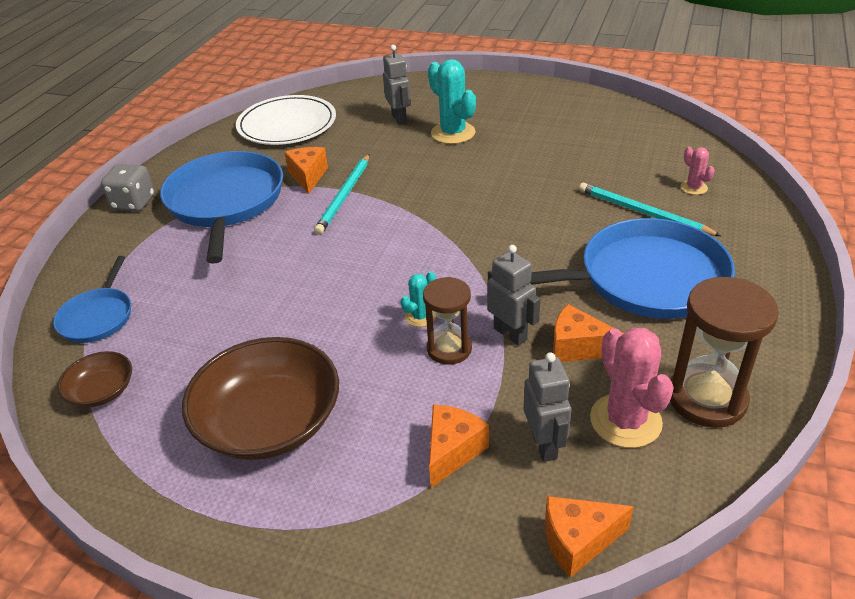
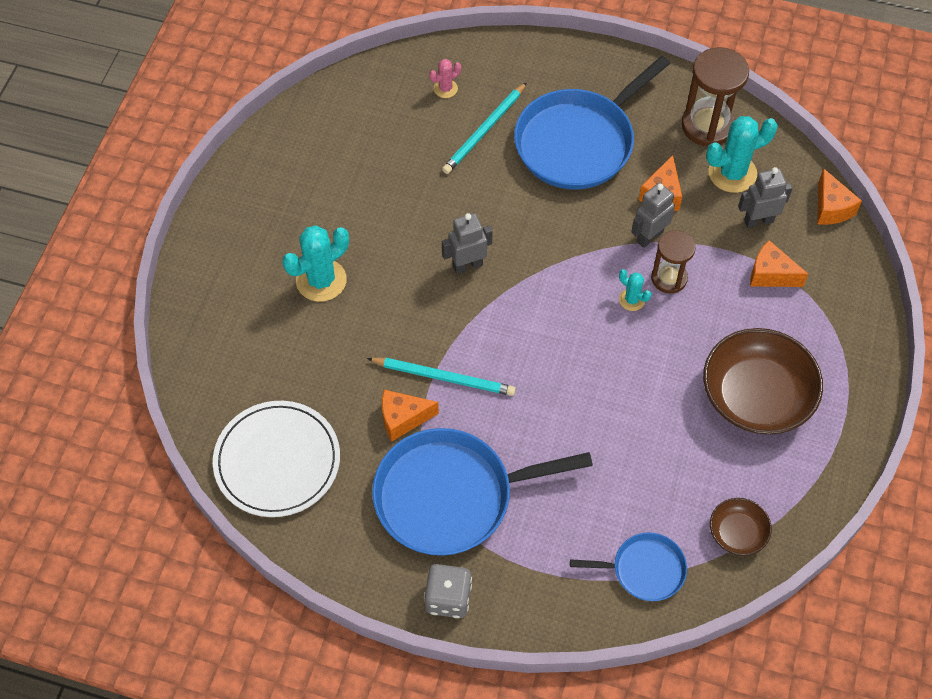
camera: 95 degrees left, 20 degrees up
grey robot [383,45,411,125] -> grey robot moved to [442,213,493,274]
blue pan [530,218,735,319] -> blue pan turned 120 degrees counterclockwise [514,56,670,190]
pink cactus [590,328,674,448] -> turquoise cactus [706,116,778,193]

